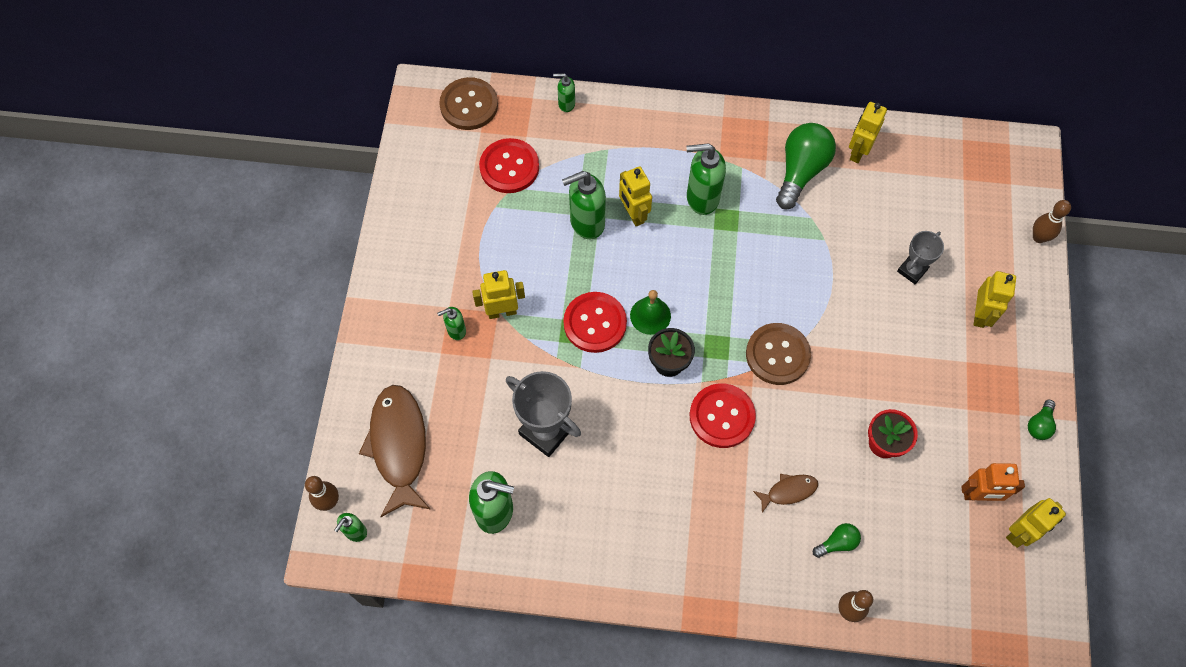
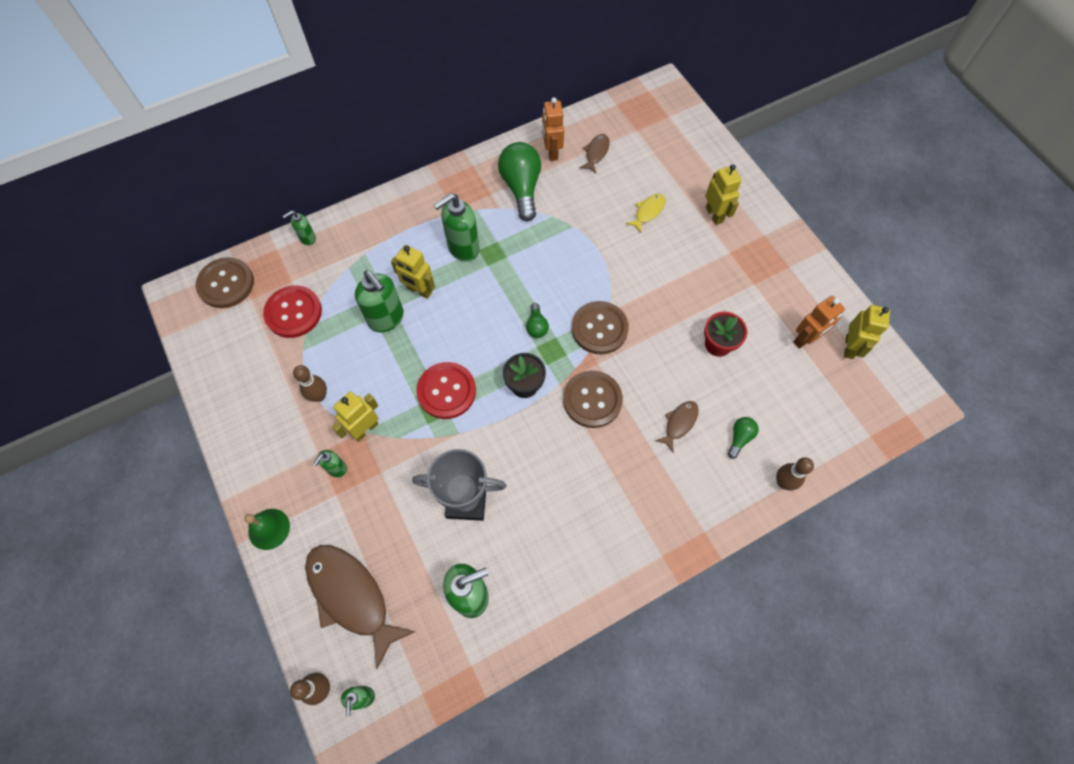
camera: 35 degrees left, 0 degrees up
green soap dispenser [562,171,606,239] -> green soap dispenser turned 75 degrees counterclockwise [355,270,404,333]
green bell [630,290,671,335] -> green bell moved to [244,509,290,550]
red button [690,384,756,448] -> brown button [563,371,623,428]
yellow robot [849,102,887,163] -> orange robot [542,97,564,161]
grey trophy [897,231,944,284] -> yellow fish [626,194,665,233]
green light bulb [1028,400,1056,440] -> green light bulb moved to [526,303,549,338]
brown bowling pin [1033,200,1071,243] -> brown bowling pin moved to [293,365,327,402]
none -> brown fish [579,134,610,173]

